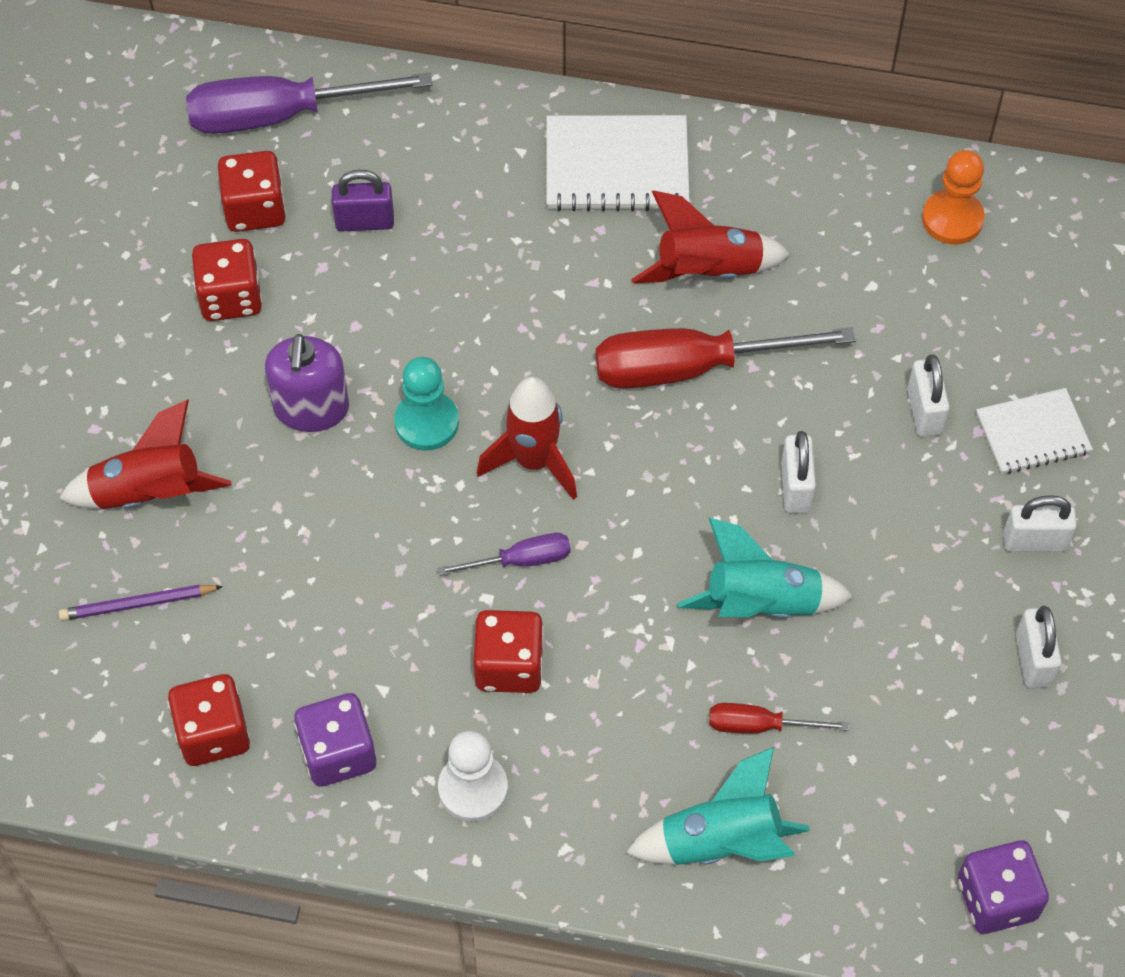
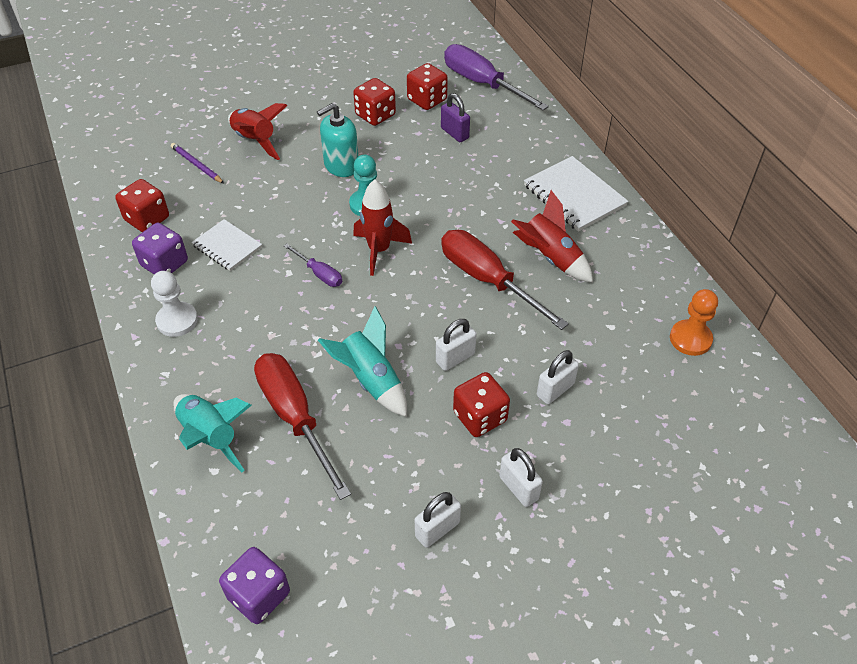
camera: 55 degrees right, 10 degrees down
purple soap dispenser [265,334,349,432] -> turquoise soap dispenser [317,103,358,177]
red dice [473,610,544,693] -> red dice moved to [453,372,510,437]
red screwdriver [709,703,849,734] -> red screwdriver [254,353,351,500], size x2.03
white notebook [976,388,1093,474] -> white notebook moved to [191,219,262,271]

